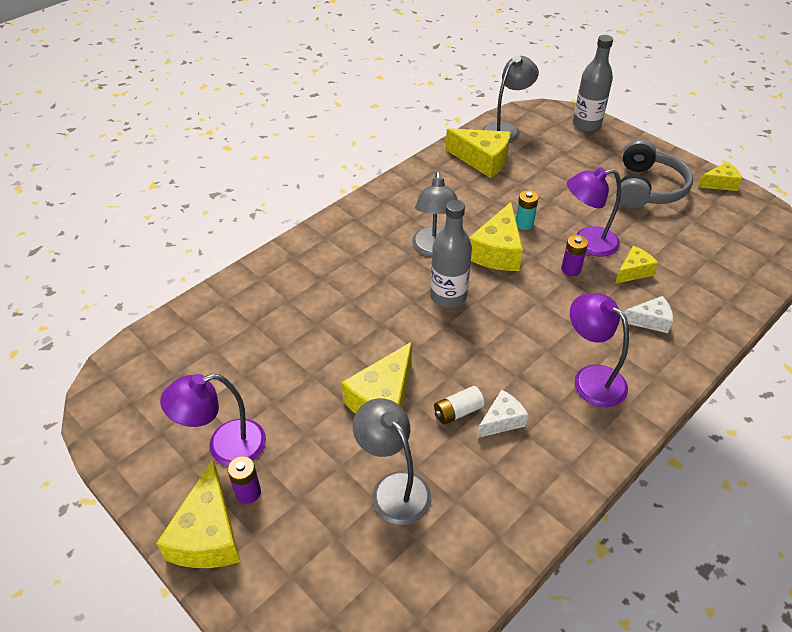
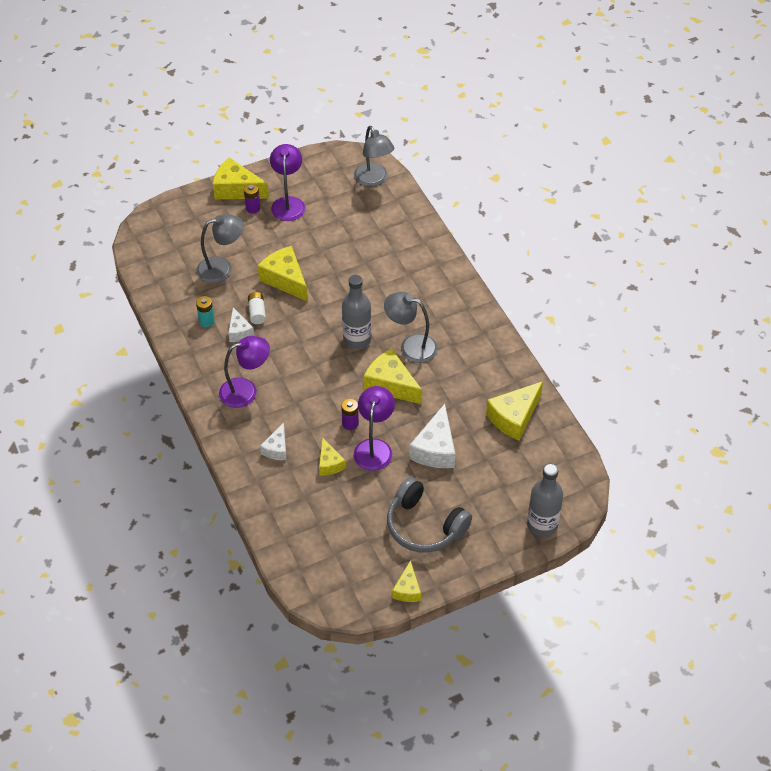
camera: 110 degrees right, 5 degrees up
grey lamp [482,55,539,143] -> grey lamp moved to [354,126,394,187]
turquoise battery [516,190,539,230] -> turquoise battery moved to [196,296,215,327]
none -> white cheese [409,404,455,468]

